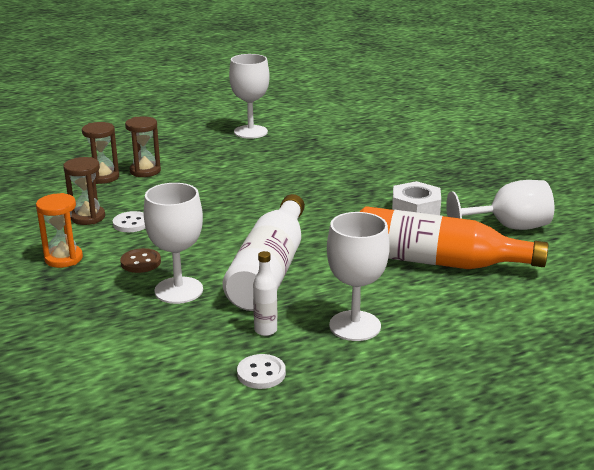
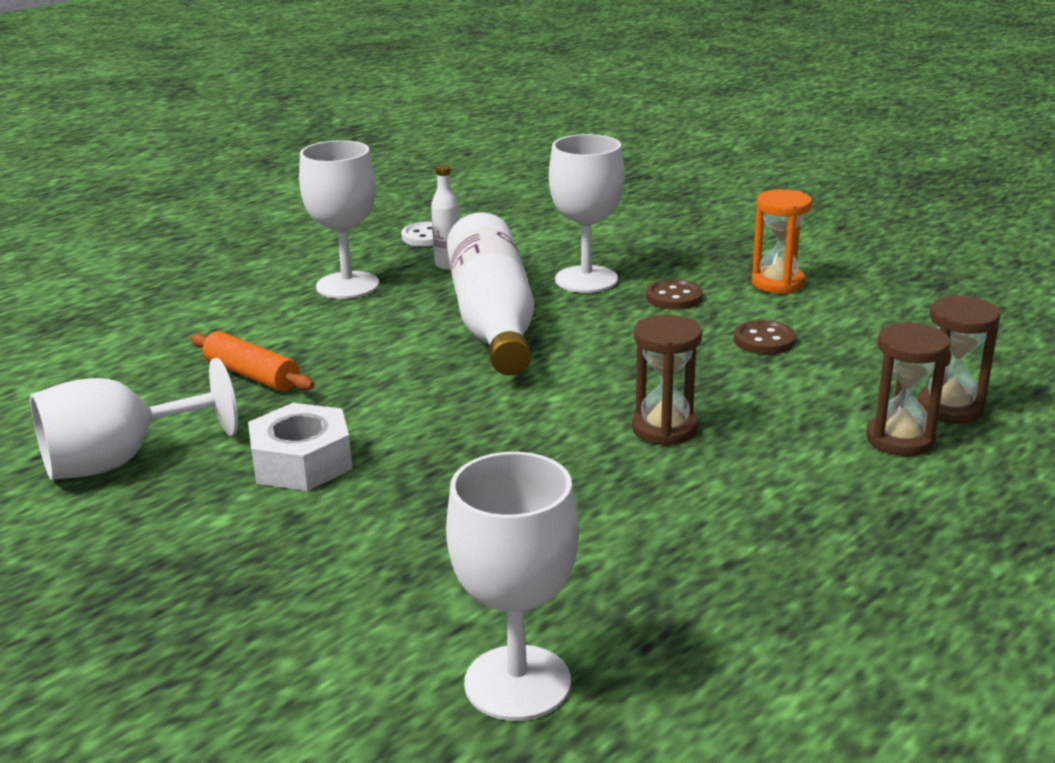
camera: 160 degrees right, 0 degrees up
brown hourglass [63,157,105,225] -> brown hourglass moved to [632,315,702,446]
white button [113,211,145,232] -> brown button [734,320,796,354]
white goblet [229,54,270,139] -> white goblet moved to [446,452,579,721]
orange bottle [359,206,548,269] -> orange rolling pin [191,331,314,392]

